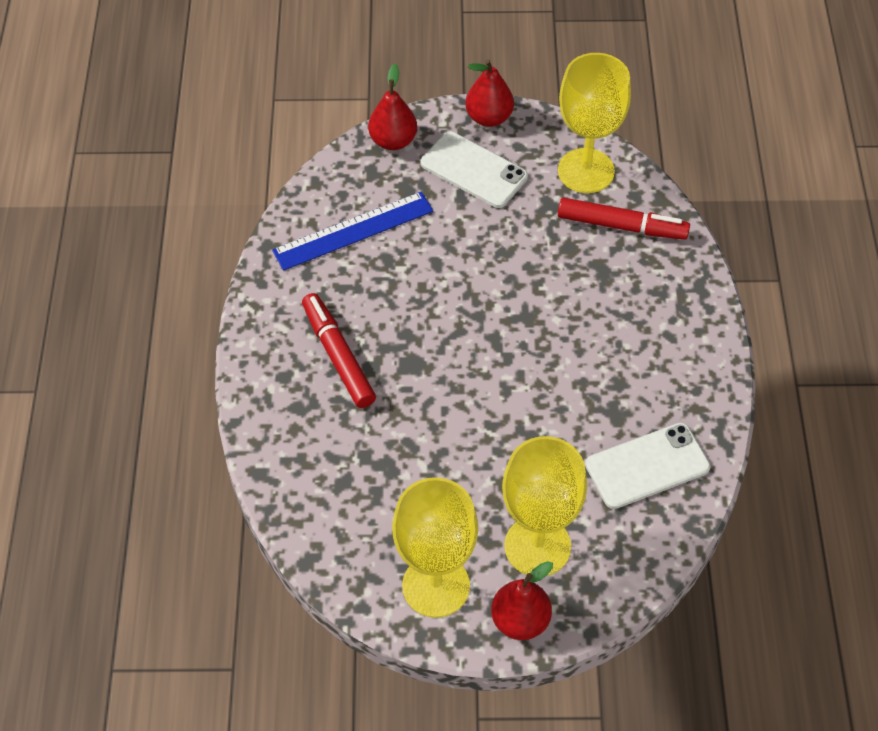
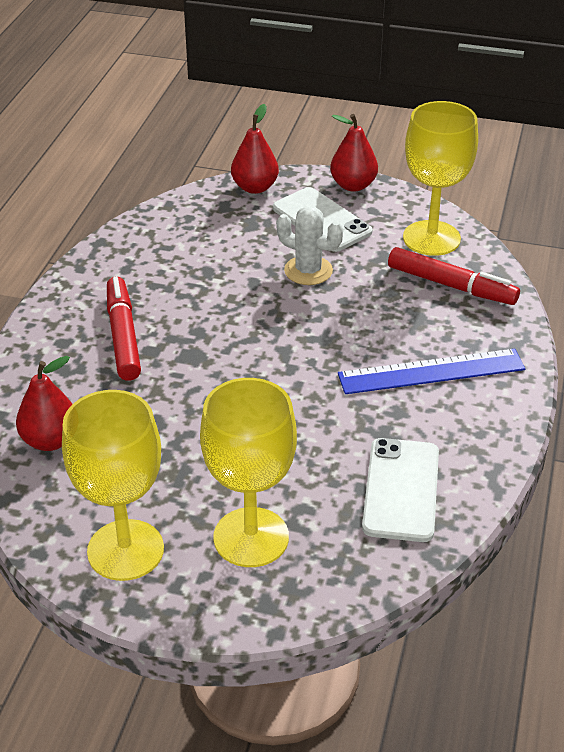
camera: 15 degrees right, 15 degrees down
blue ruler [272,192,433,271] -> blue ruler moved to [338,349,525,394]
red pear [491,561,553,640] -> red pear moved to [16,356,72,451]
white phone [585,423,711,509] -> white phone turned 75 degrees counterclockwise [362,438,439,542]
none -> white cactus [276,206,343,285]

